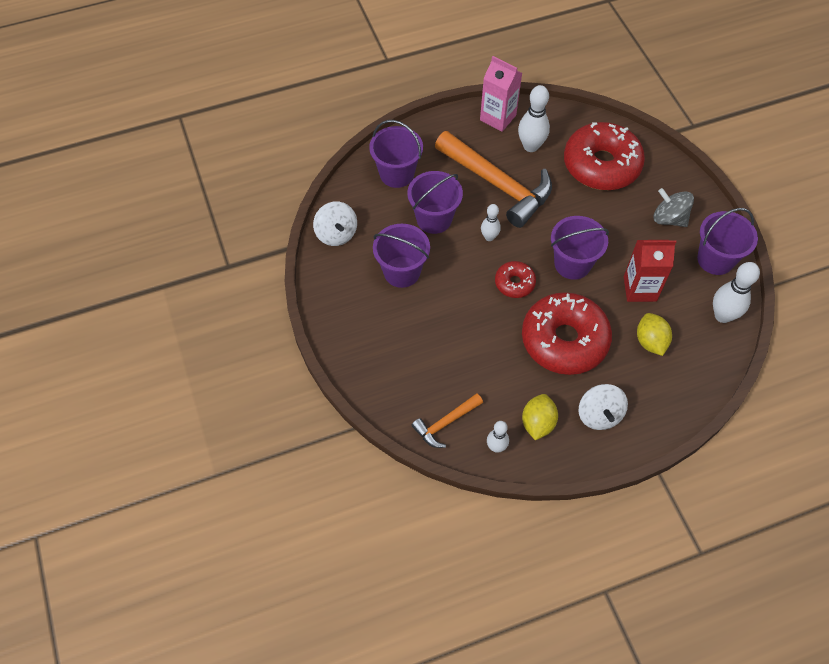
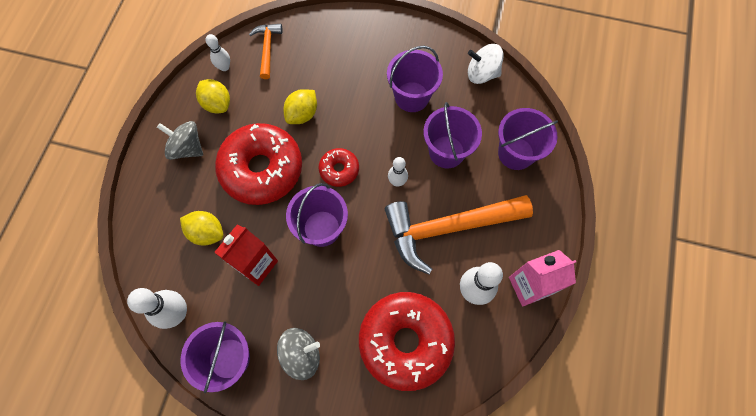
camera: 125 degrees right, 10 degrees up
white spinning top [578,384,628,430] -> grey spinning top [157,121,203,160]
none -> yellow lemon [283,89,317,124]

